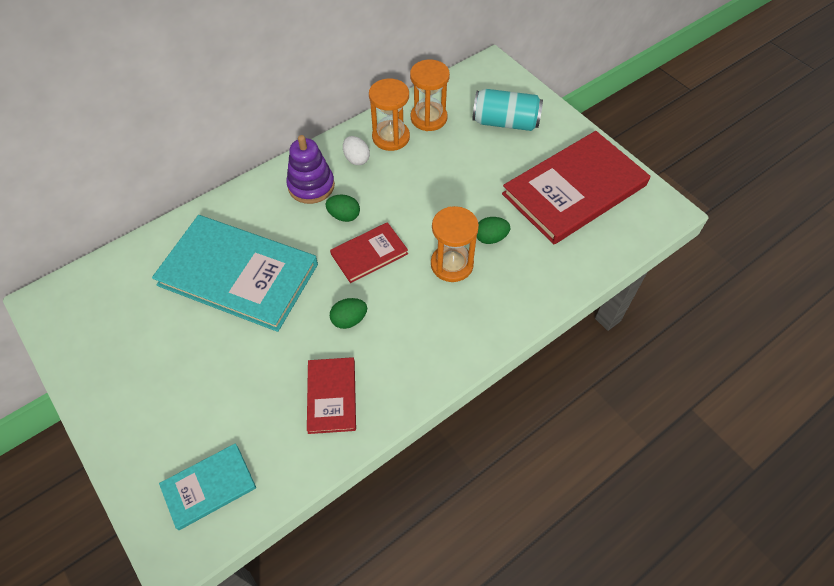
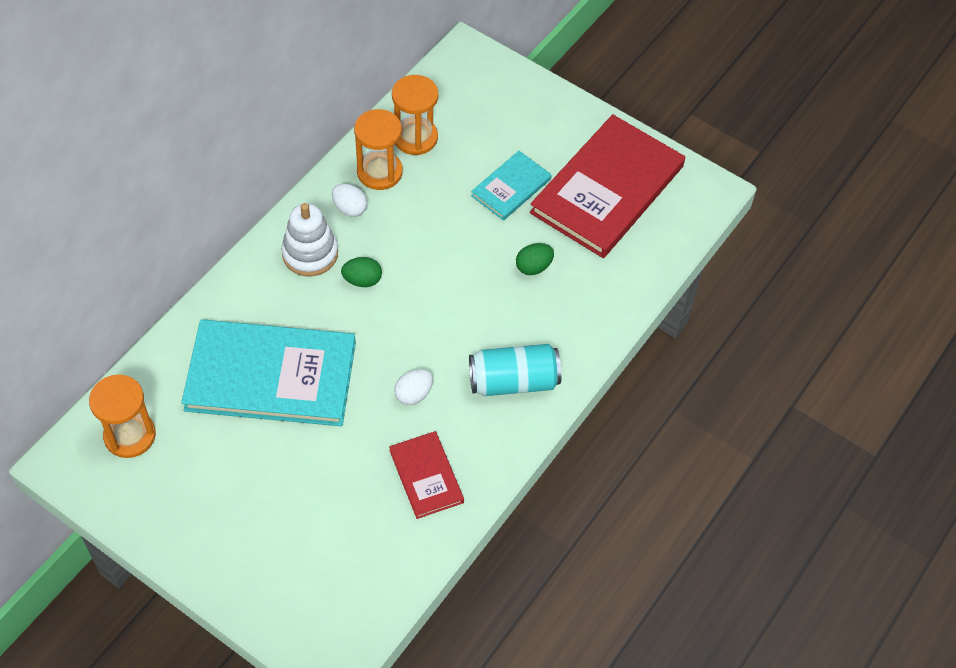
camera: 20 degrees left, 0 degrees up
turquoise book [159,443,256,530] -> turquoise book moved to [471,151,552,221]
purple stacking toy [286,135,335,204] -> white stacking toy [281,203,338,276]
red book [330,222,408,283] -> none
green egg [330,298,367,329] -> white egg [394,369,433,405]
orange hourglass [431,206,479,282] -> orange hourglass moved to [89,375,156,458]
turquoise can [472,89,543,131] -> turquoise can moved to [469,344,562,396]

